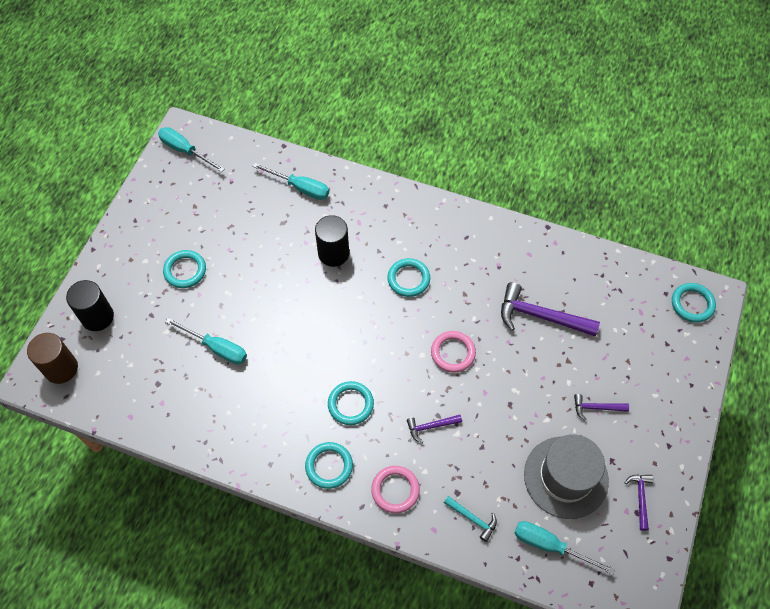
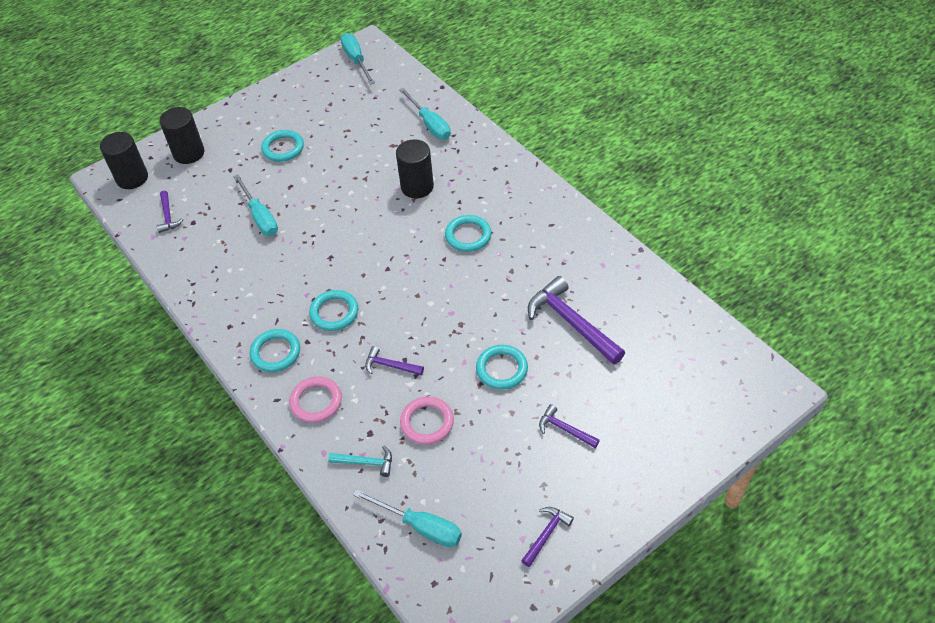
camera: 35 degrees right, 10 degrees down
brown cylinder [27,333,78,384] -> black cylinder [100,132,148,189]
pink ring [431,331,476,373] -> pink ring moved to [400,396,454,445]
turquoise hammer [444,496,497,542] -> turquoise hammer turned 60 degrees counterclockwise [328,446,392,477]
turquoise screwdriver [515,521,615,575] -> turquoise screwdriver turned 150 degrees clockwise [353,489,462,547]
grey hat [524,434,609,519] -> none
turquoise ring [672,283,716,323] -> turquoise ring moved to [476,345,528,390]
none -> purple hammer [157,191,184,233]

